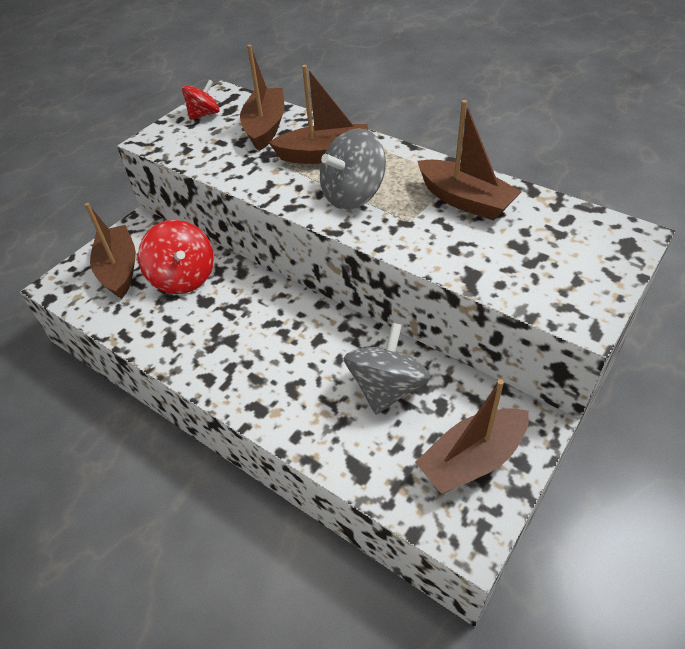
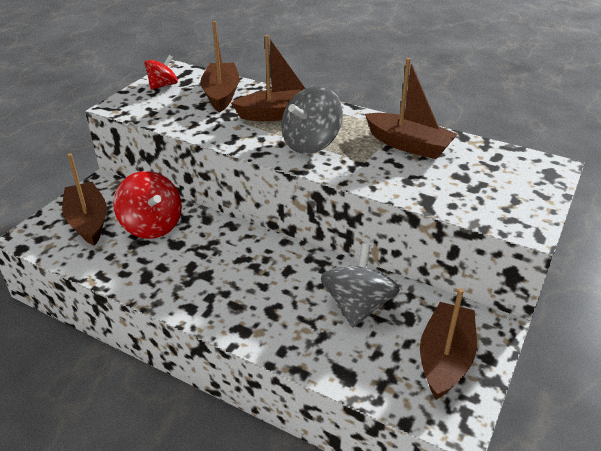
camera: 10 degrees left, 10 degrees down
brown boat [415,379,529,494] -> brown boat turned 150 degrees clockwise [420,288,477,400]

